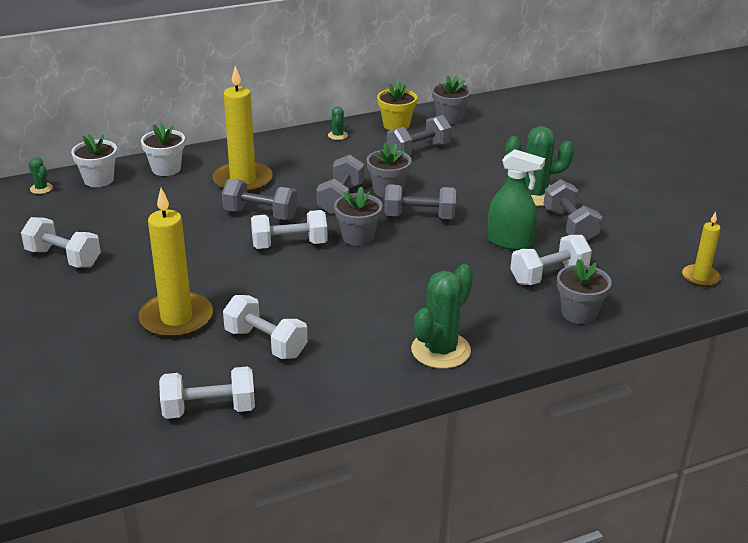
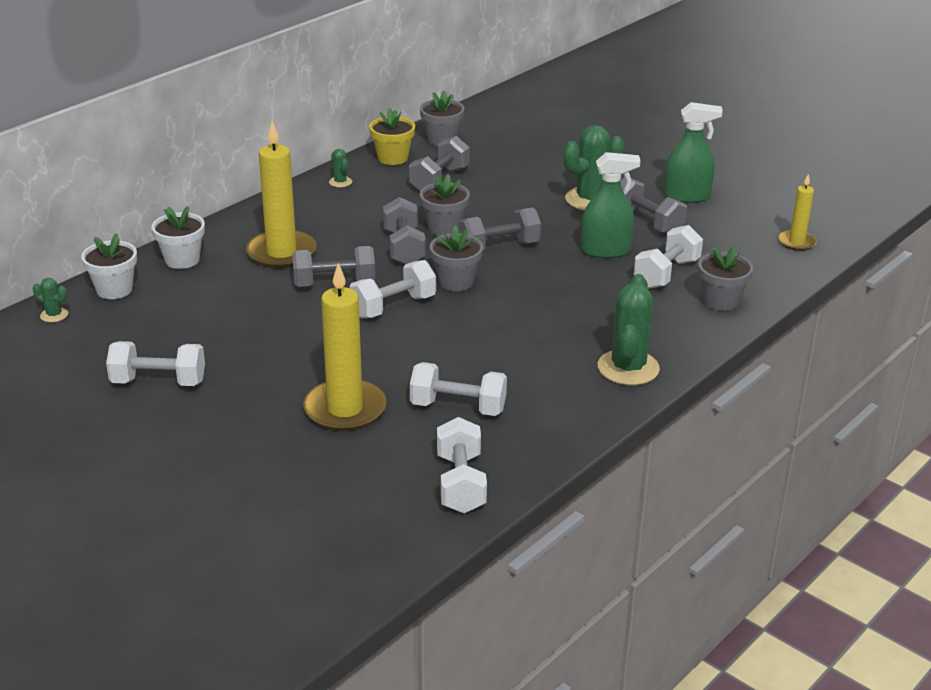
camera: 25 degrees left, 0 degrees up
white dumbbell [159,366,255,419] -> white dumbbell turned 60 degrees counterclockwise [437,417,487,513]
none -> green spray bottle [664,102,723,203]

